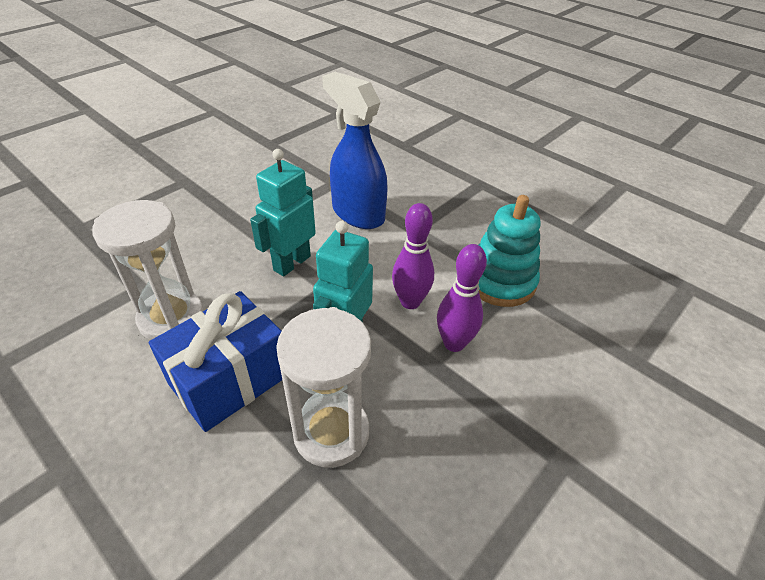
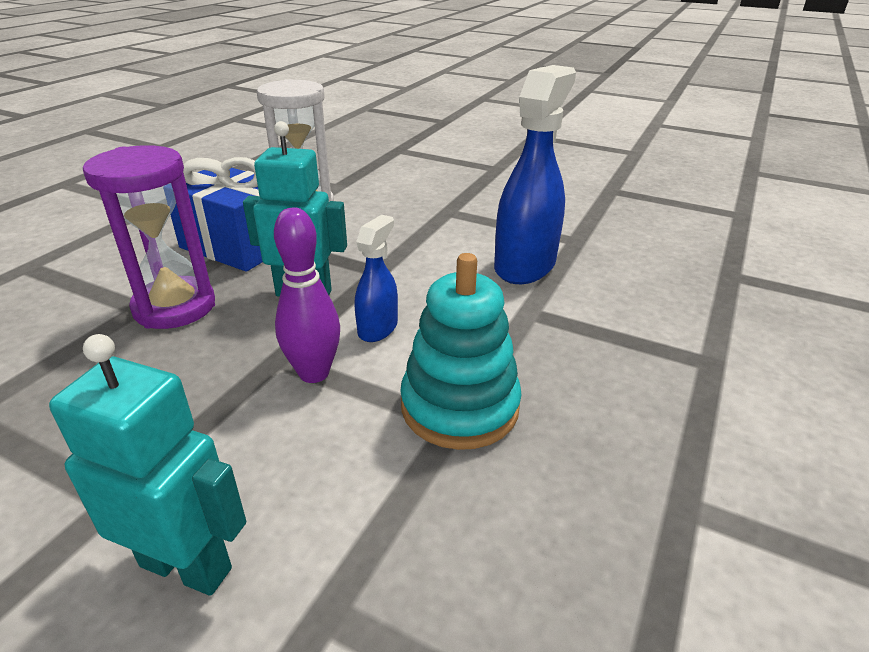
camera: 75 degrees right, 10 degrees down
turquoise robot [250,149,316,277] -> turquoise robot moved to [49,334,246,596]
white hourglass [276,307,371,468] -> purple hourglass [83,145,215,329]
purple bowling pin [392,203,434,309] -> blue spray bottle [355,215,398,342]

